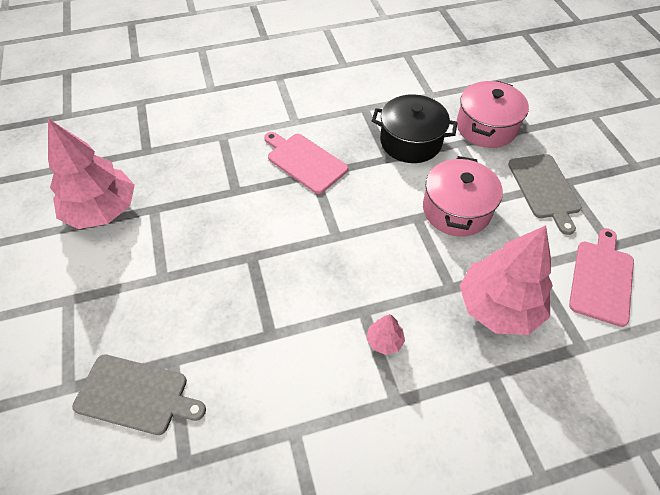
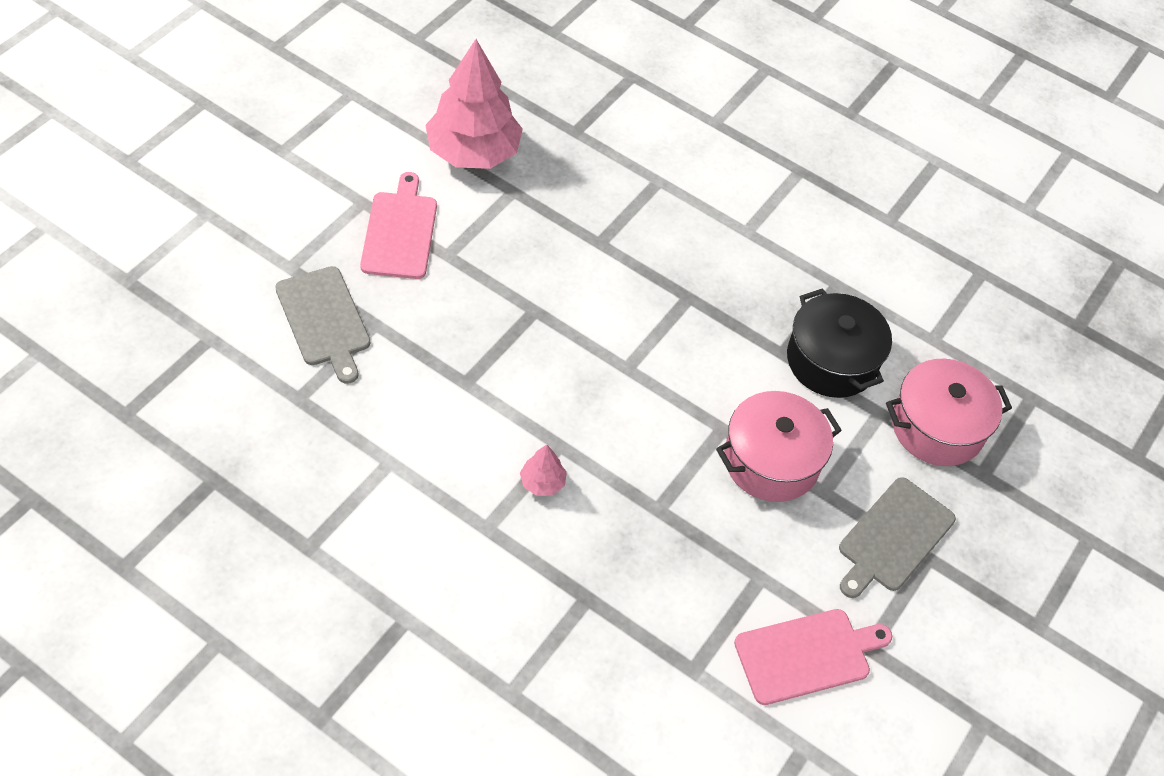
camera: 45 degrees right, 0 degrees up
pink cutting board [264,132,348,194] -> pink cutting board moved to [360,172,437,279]
pink tree [459,225,553,335] -> none

